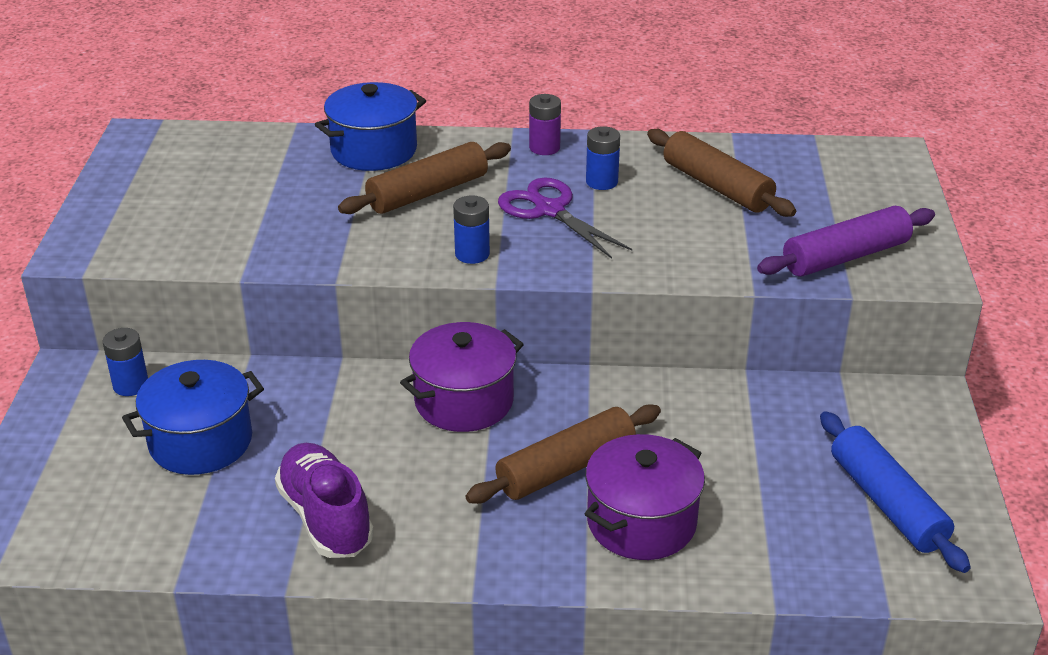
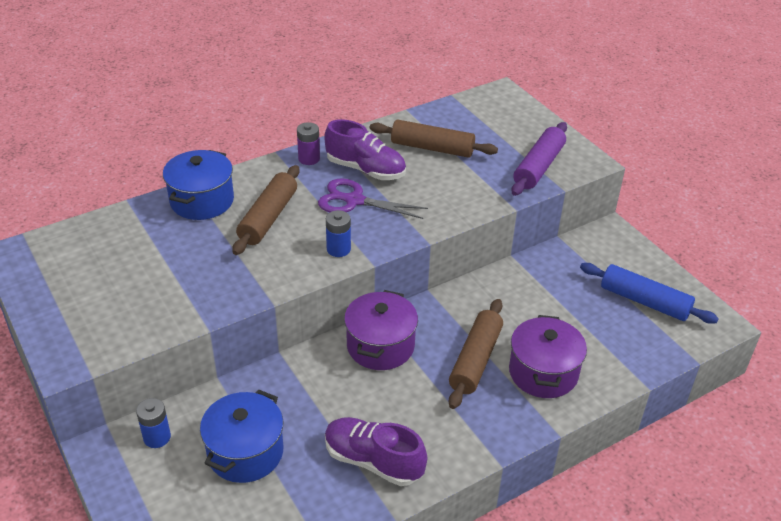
camera: 35 degrees left, 5 degrees up
blue battery [586,126,620,190] -> purple shoe [324,119,406,180]

